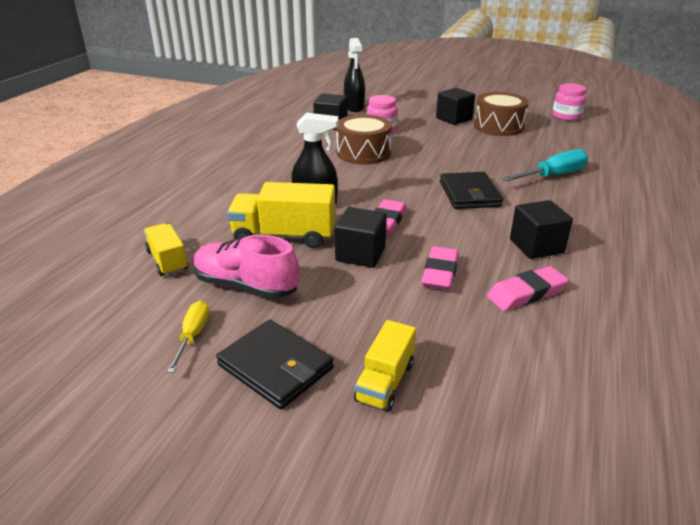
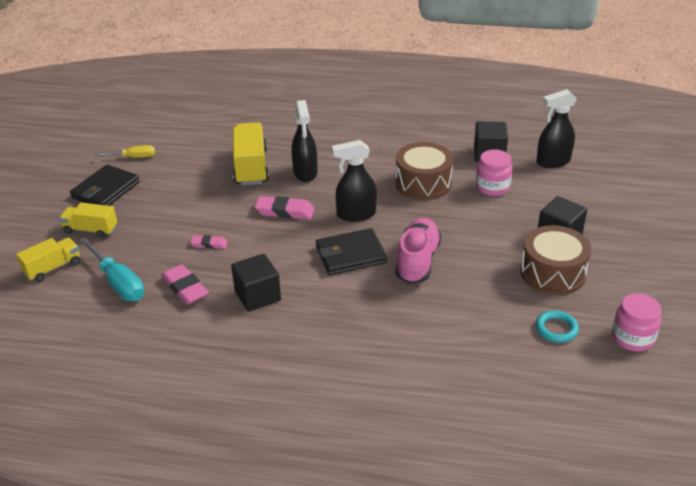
camera: 80 degrees right, 5 degrees up
yellow truck [144,224,188,276] -> yellow truck moved to [16,238,80,282]
pink shoe [193,235,299,299] -> pink shoe moved to [395,218,442,284]
black cube [335,207,387,268] -> none
pink eraser [422,246,459,290] -> pink eraser [191,235,228,249], size x0.59
turquoise screwdriver [502,149,588,182] -> turquoise screwdriver moved to [79,237,144,301]
none -> black spray bottle [332,140,377,222]
none -> turquoise ring [535,310,579,343]

